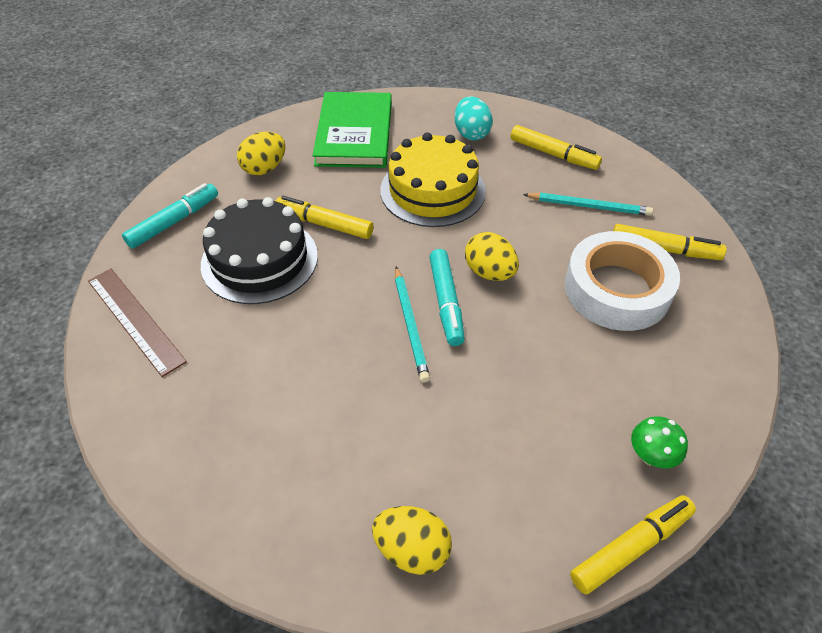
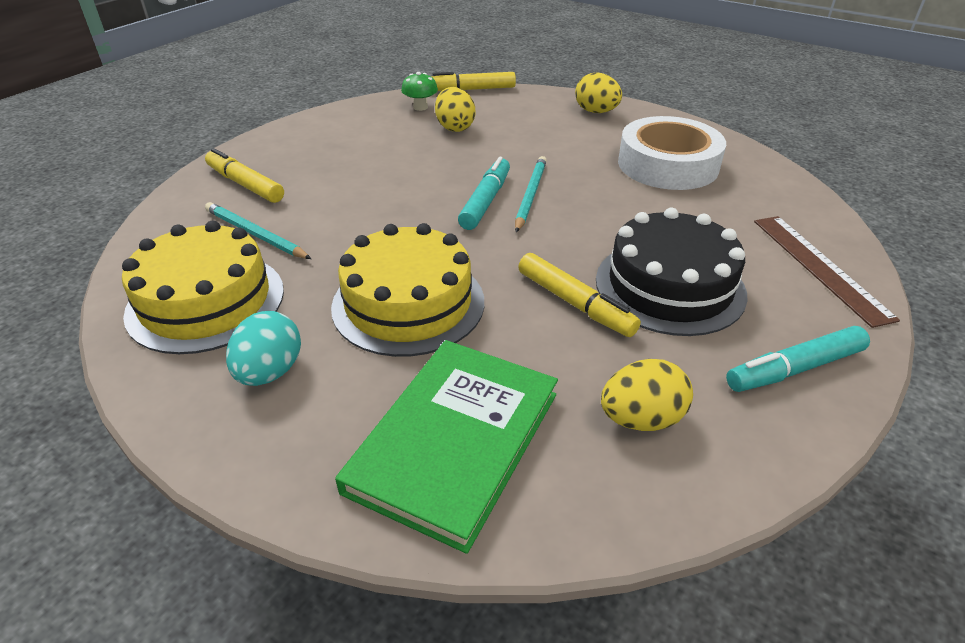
camera: 155 degrees left, 10 degrees down
yellow egg [465,232,519,281] -> yellow egg moved to [435,87,475,132]
yellow marker [510,125,602,170] -> yellow cake [122,221,284,354]
white tape [565,231,680,331] -> white tape moved to [618,116,726,190]

